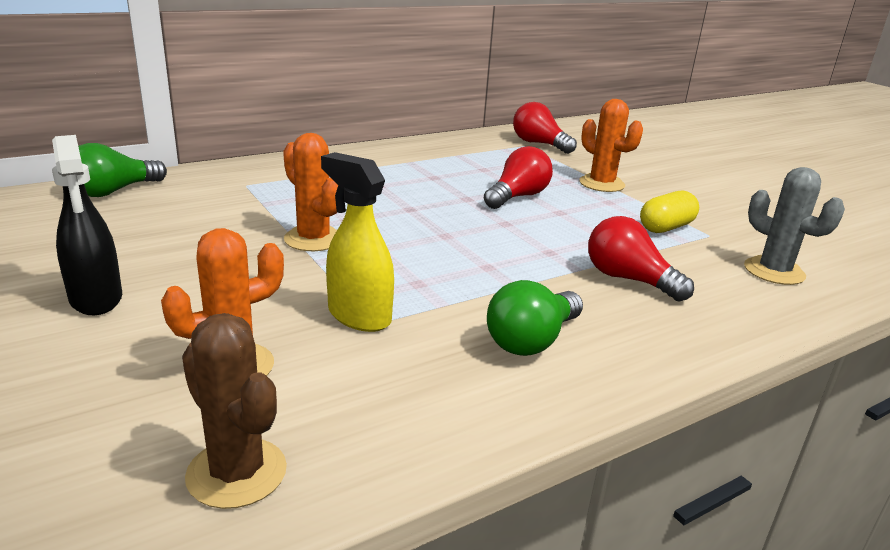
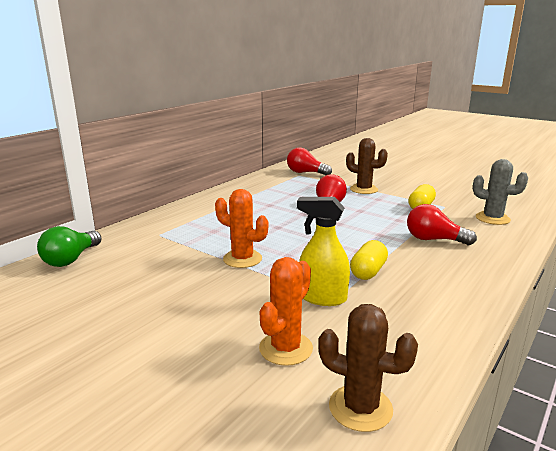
camera: 20 degrees left, 5 degrees down
black spray bottle [52,135,122,315] -> none
green light bulb [487,280,583,356] -> none
orange cactus [579,99,643,192] -> brown cactus [346,138,388,194]
none -> yellow capsule [350,240,388,280]

